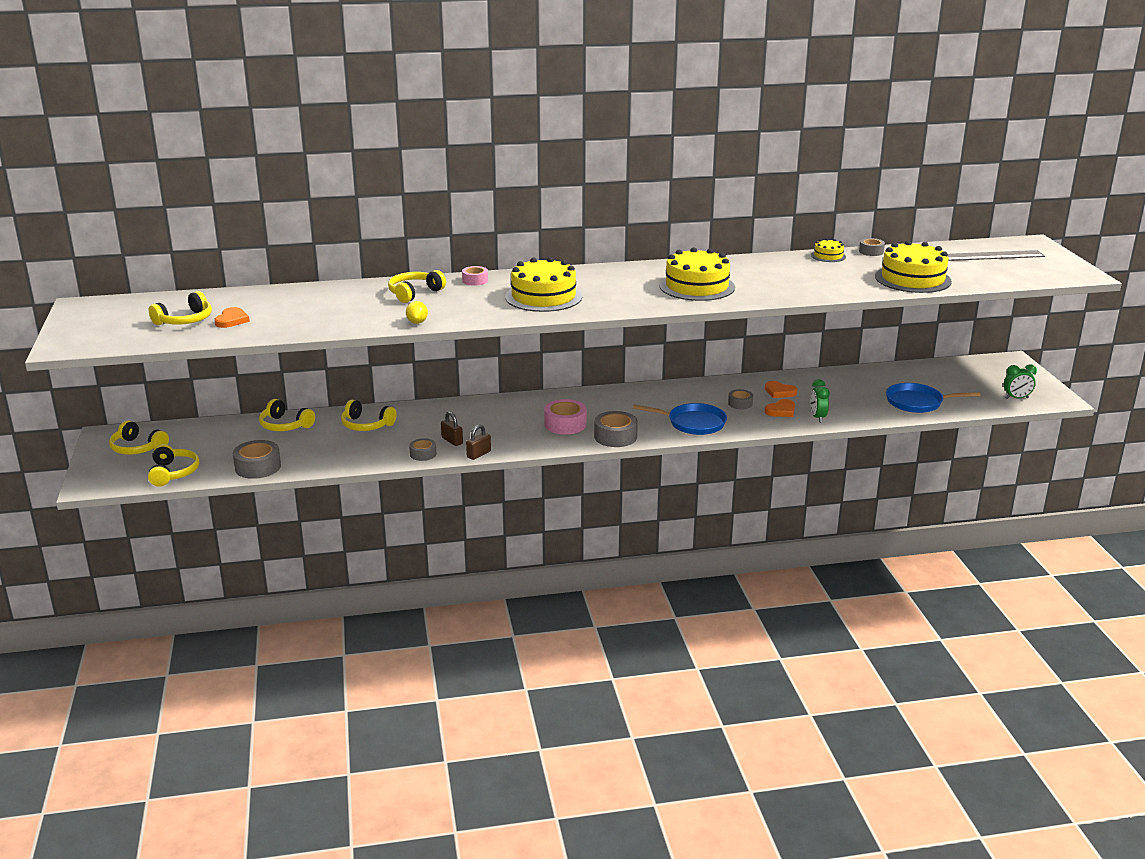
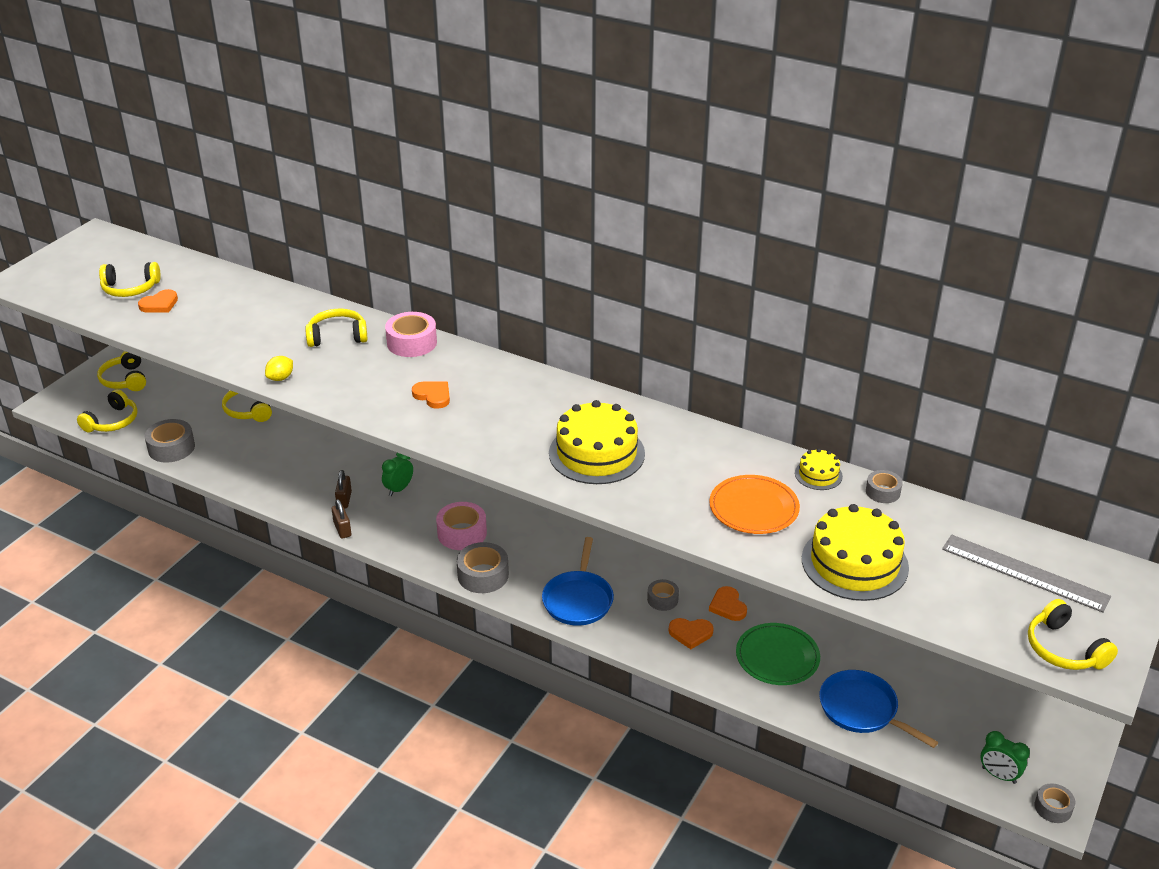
camera: 40 degrees right, 10 degrees up
yellow headphones [341,400,397,431] -> yellow headphones moved to [1028,599,1118,670]
grey tape [409,438,436,461] -> grey tape moved to [1034,783,1075,823]
pink tape [462,266,488,286] -> pink tape [385,312,437,357], size x1.68
brown padlock [466,424,491,460] -> brown padlock turned 75 degrees clockwise [332,499,351,539]
yellow cake [505,257,582,312] -> orange heart [412,381,450,409]
blue pan [633,403,727,435] -> blue pan turned 45 degrees clockwise [542,537,614,626]
green clock [810,379,830,423] -> green clock moved to [382,453,413,496]
none -> orange plate [709,475,800,534]
none -> green plate [736,623,820,685]

